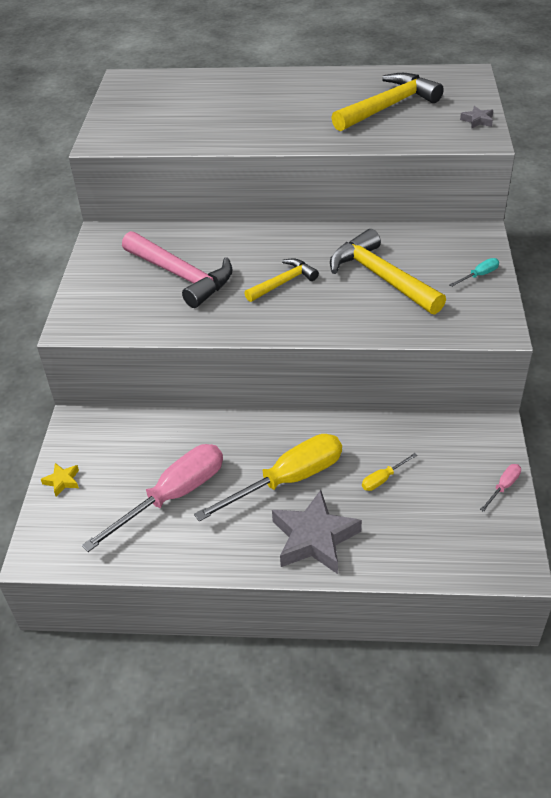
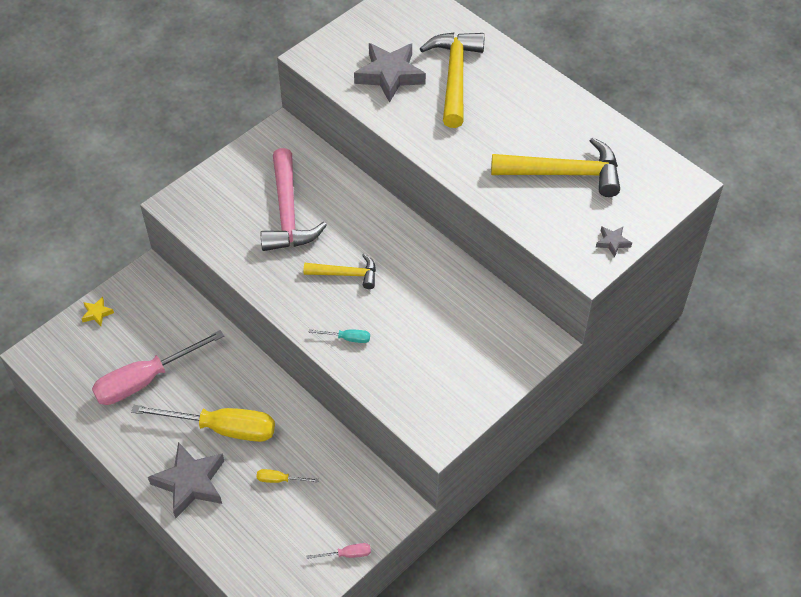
camera: 40 degrees right, 10 degrees up
pink screwdriver [82,444,223,552] -> pink screwdriver turned 150 degrees clockwise [92,330,225,405]
yellow hammer [330,229,446,315] -> yellow hammer moved to [420,33,485,128]
turquoise screwdriver [449,258,499,287] -> turquoise screwdriver moved to [309,329,370,343]
none -> grey star [354,43,426,103]

